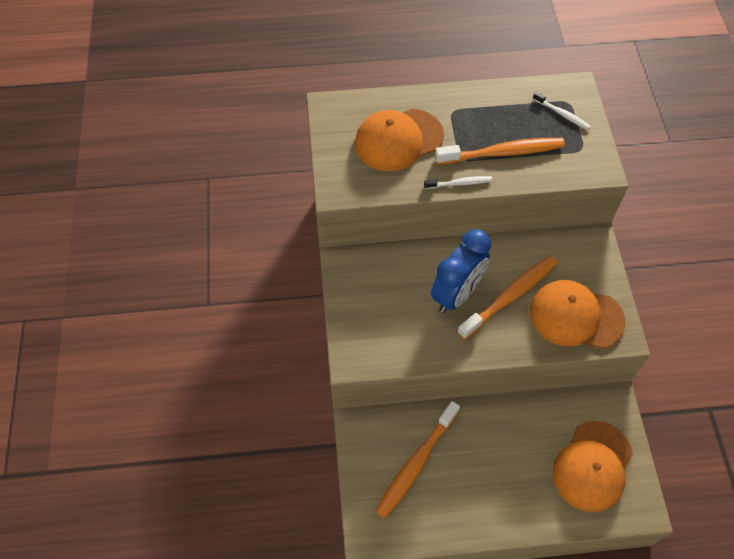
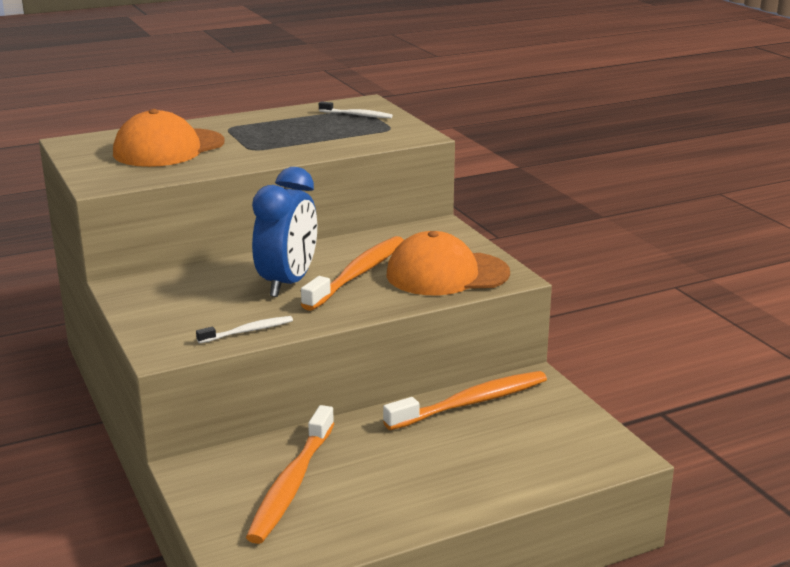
camera: 20 degrees left, 35 degrees down
white toothbrush [424,176,492,189] -> white toothbrush moved to [196,316,293,344]
orange toothbrush [435,138,565,165] -> orange toothbrush moved to [383,371,547,430]
orange cap [553,421,633,512] -> none

